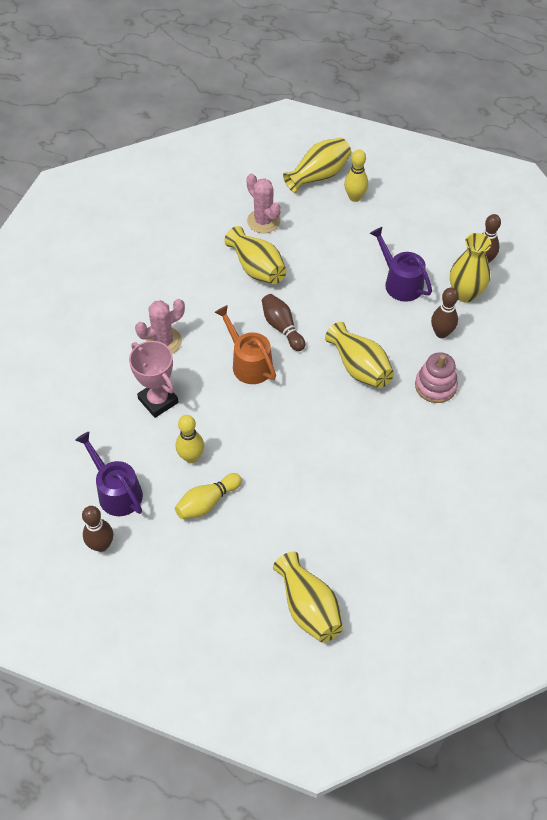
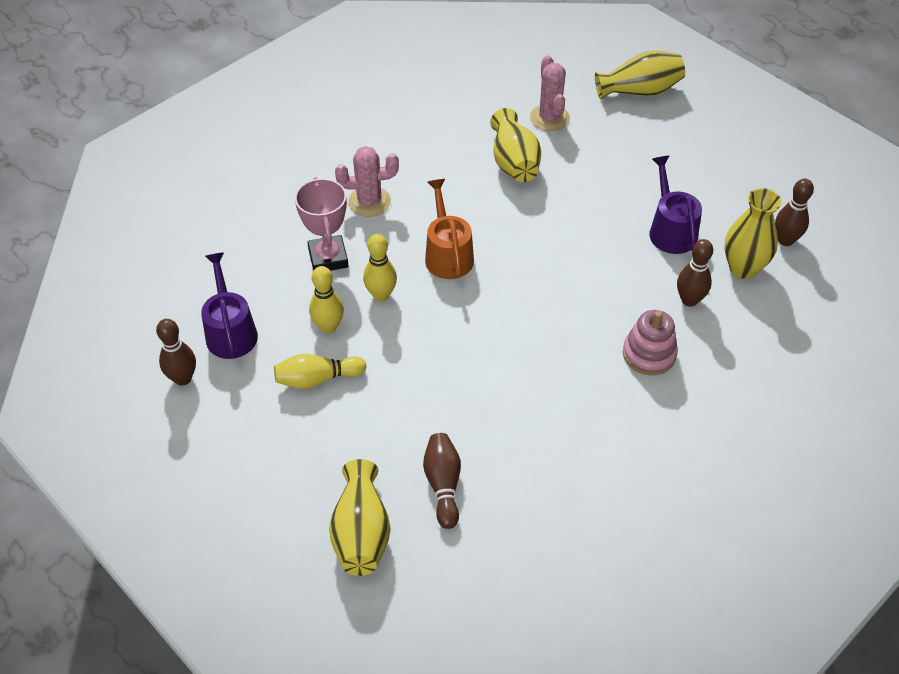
camera: 25 degrees right, 5 degrees down
brown bowling pin [262,294,305,351] -> brown bowling pin moved to [423,433,461,529]
yellow vase [325,322,394,388] -> none
yellow bowling pin [344,149,368,202] -> yellow bowling pin moved to [363,234,397,301]

